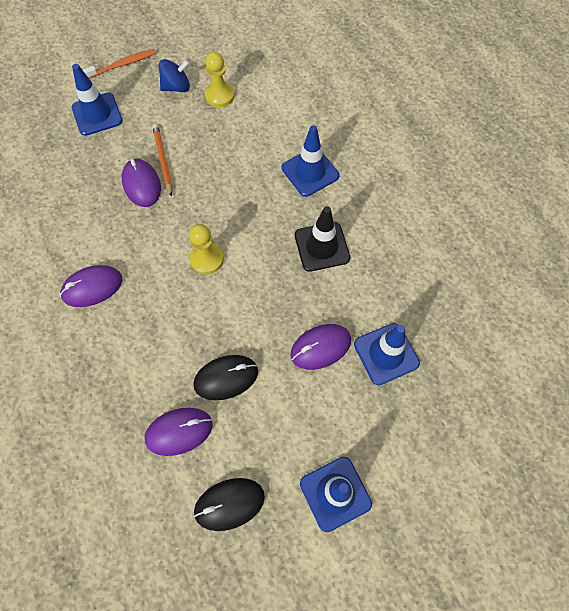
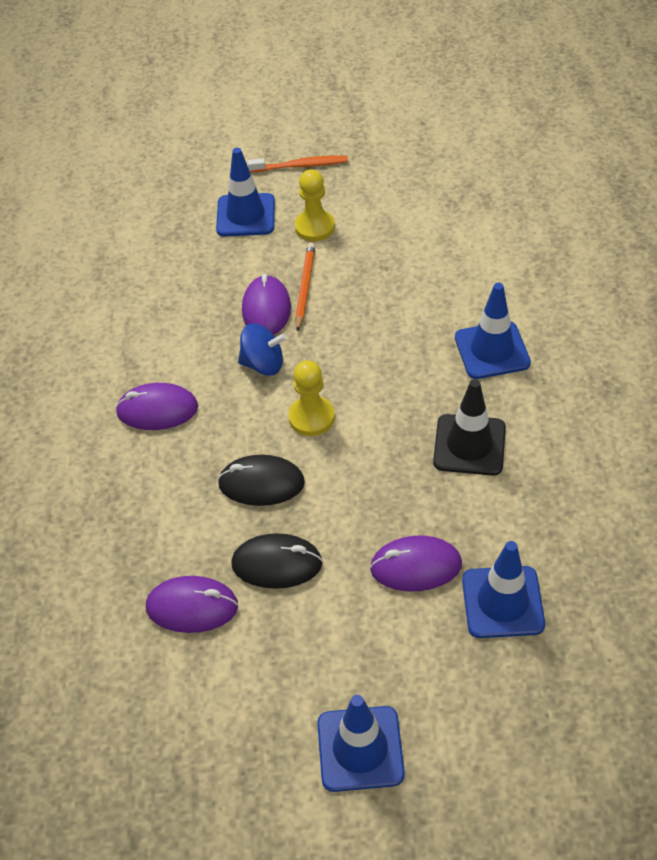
camera: 25 degrees right, 15 degrees down
blue spinning top [159,59,190,92] -> blue spinning top moved to [238,324,287,375]
black mouse [193,478,265,531] -> black mouse moved to [217,455,305,506]
yellow pawn [205,52,234,107] -> yellow pawn moved to [295,169,335,241]

